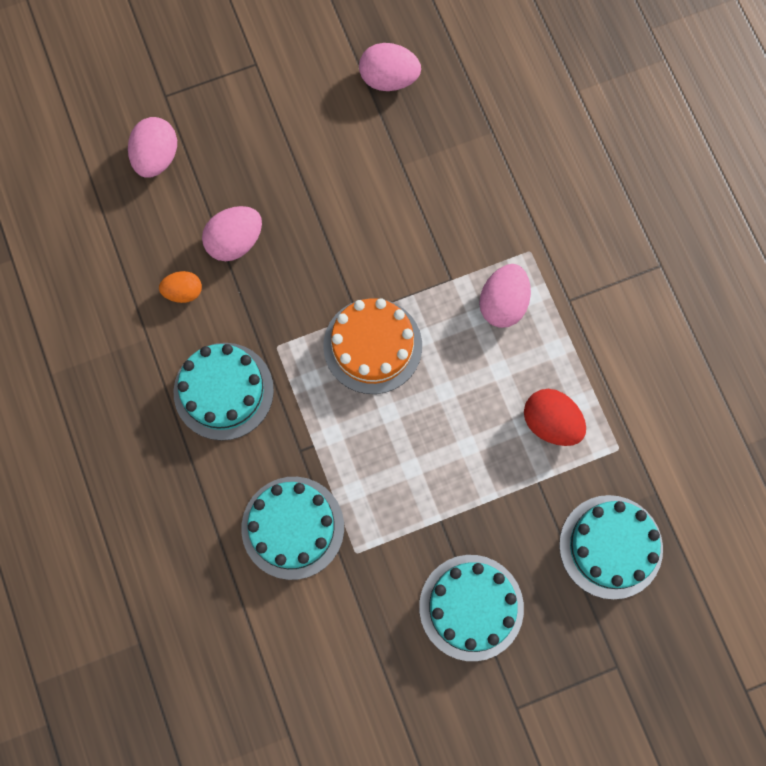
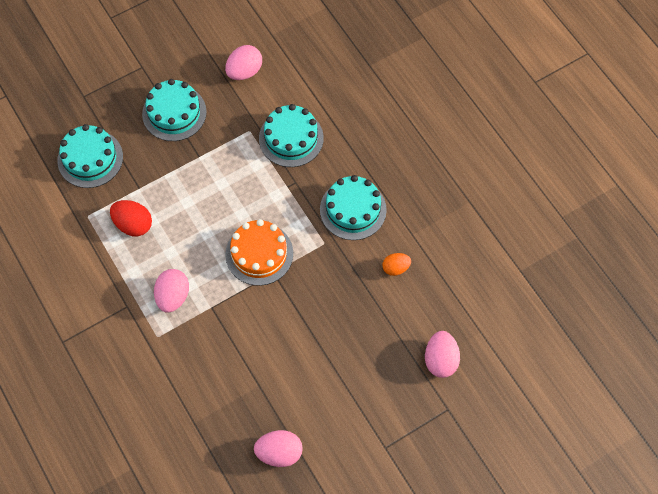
camera: 170 degrees right, 10 degrees down
pink egg [202,206,262,261] -> pink egg moved to [225,45,262,80]

